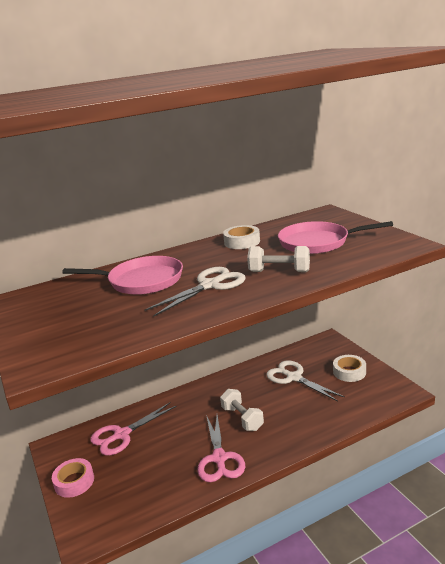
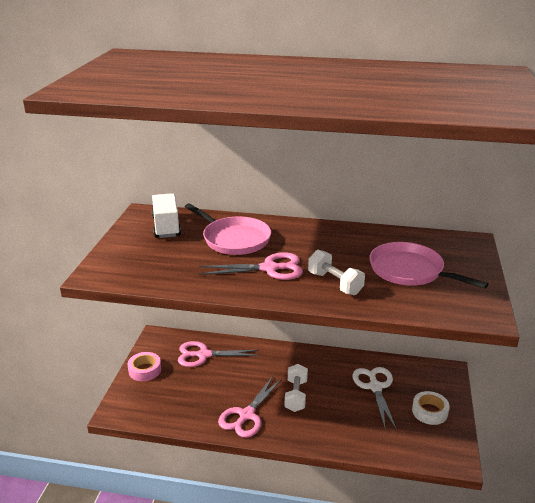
camera: 35 degrees right, 5 degrees up
white scissors [145,267,245,316] -> pink scissors [199,252,303,280]
white tape [223,225,260,249] -> none
none -> white truck [152,194,181,238]

